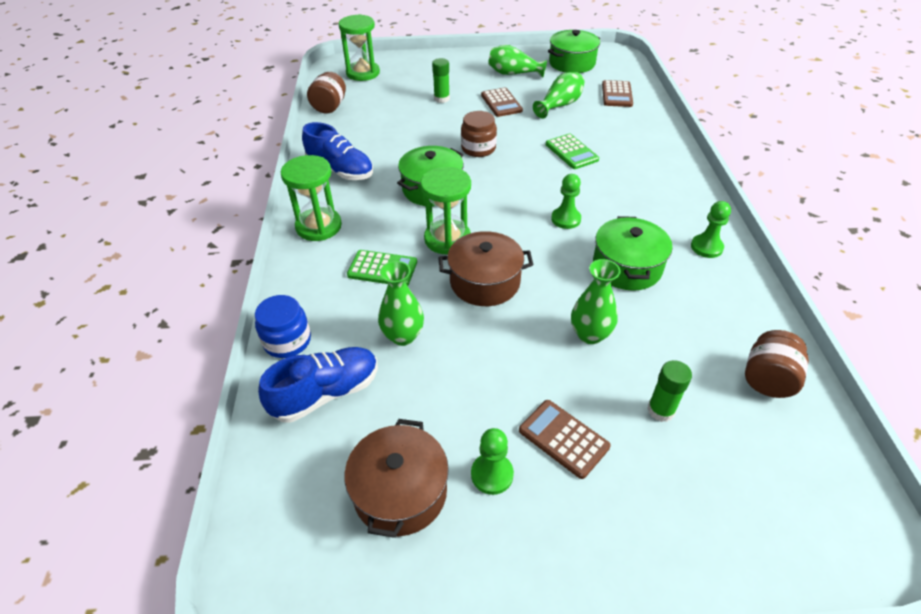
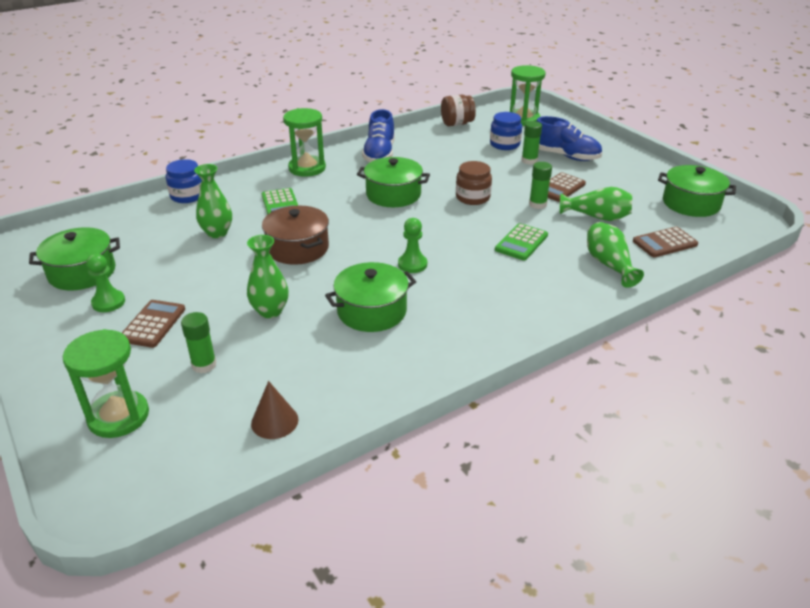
camera: 60 degrees right, 10 degrees down
blue shoe [258,347,378,423] -> blue shoe moved to [536,116,602,161]
brown pot [345,419,449,538] -> green pot [29,227,120,291]
green hourglass [420,167,471,255] -> green hourglass moved to [63,329,149,438]
green vase [488,45,547,77] -> green vase moved to [587,222,644,288]
green pawn [691,201,731,258] -> none
brown jar [745,330,809,398] -> brown cone [251,381,298,439]
none -> blue jar [490,112,522,150]
none -> green glue stick [529,162,552,209]

